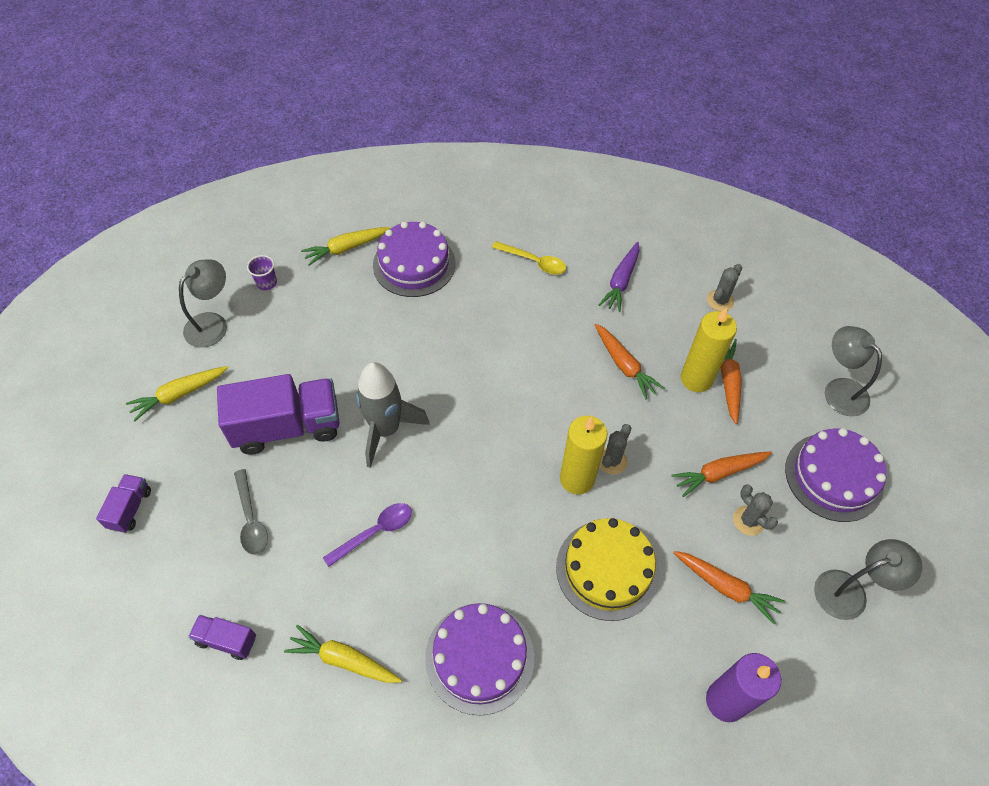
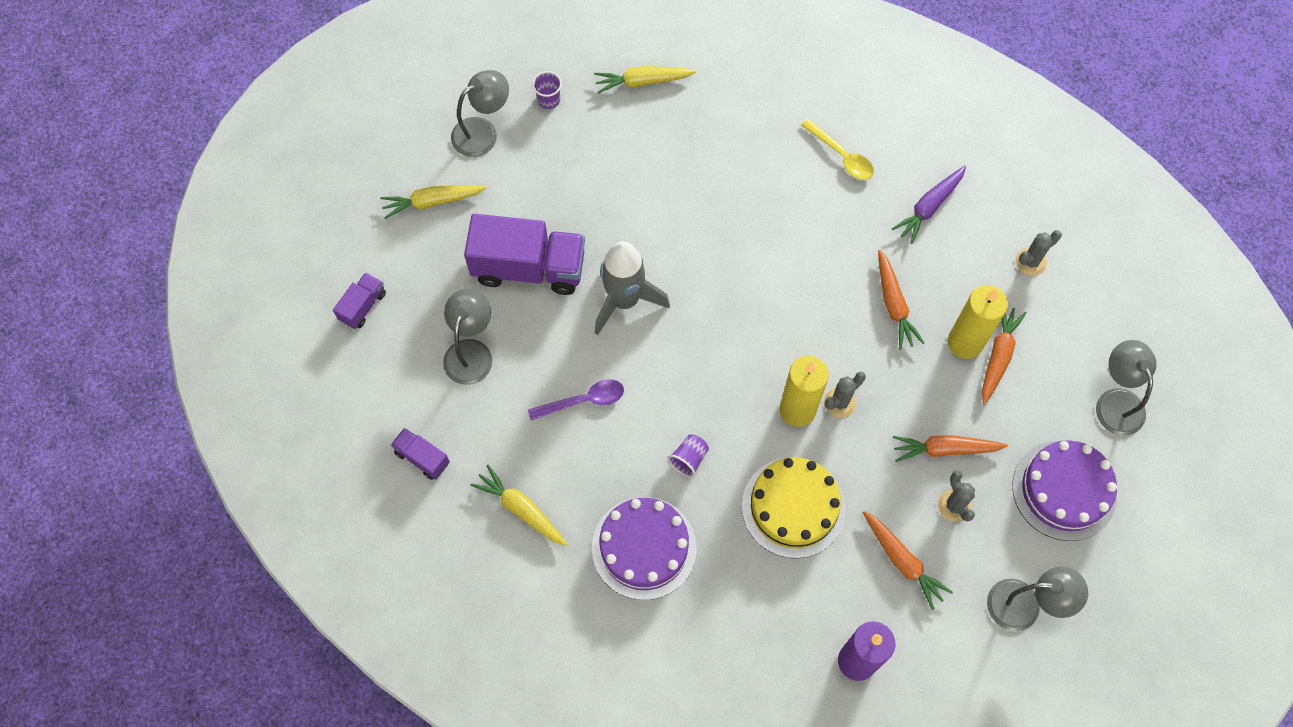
camera: 20 degrees right, 10 degrees up
grey spoon [234,469,268,555] -> grey lamp [443,289,492,385]
purple cake [373,221,455,297] -> none
none -> purple cup [667,434,709,477]

